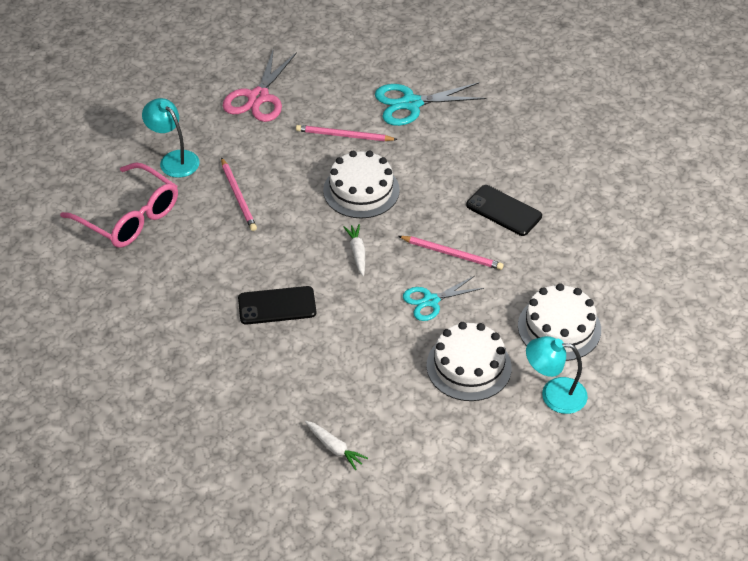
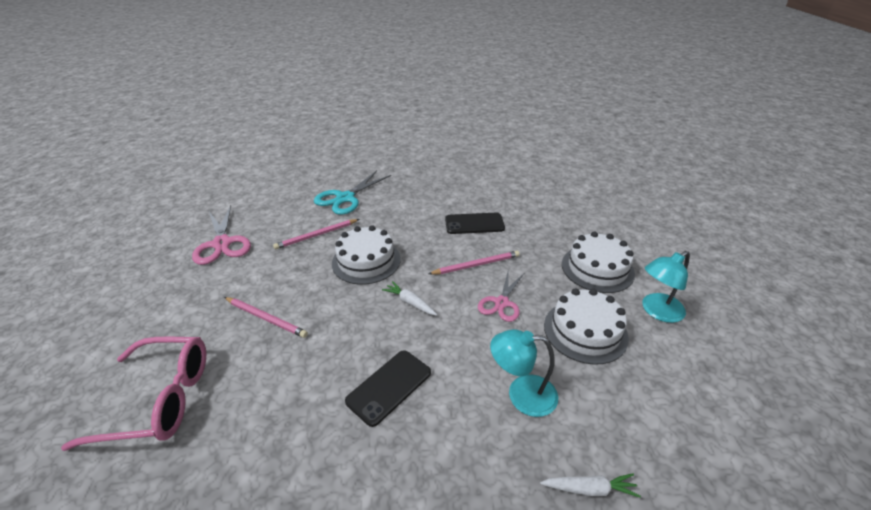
camera: 40 degrees left, 10 degrees down
turquoise lamp [142,98,200,178] -> turquoise lamp moved to [490,329,558,417]
turquoise scissors [403,276,484,321] -> pink scissors [478,272,524,322]

